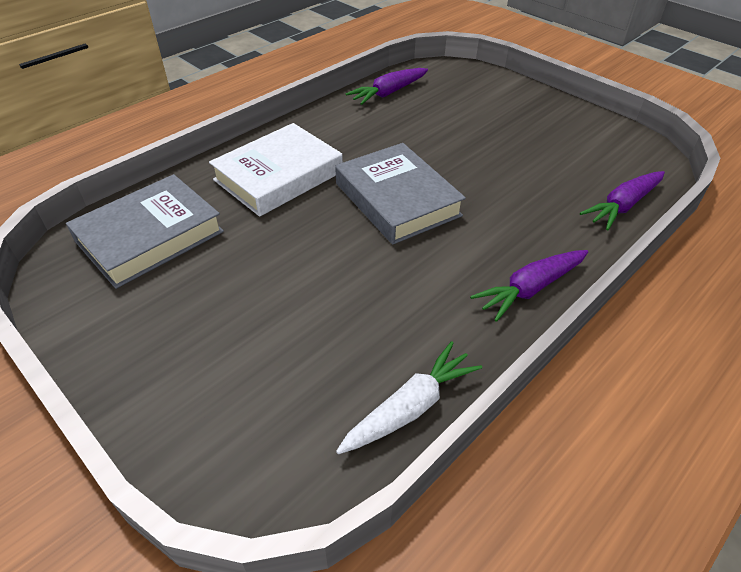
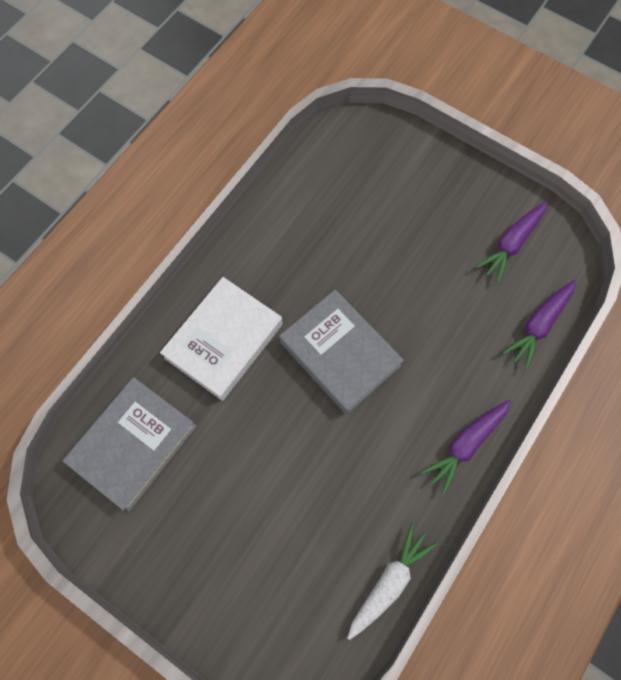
camera: 10 degrees left, 25 degrees up
purple carrot [346,68,428,105] -> purple carrot moved to [475,201,548,283]

